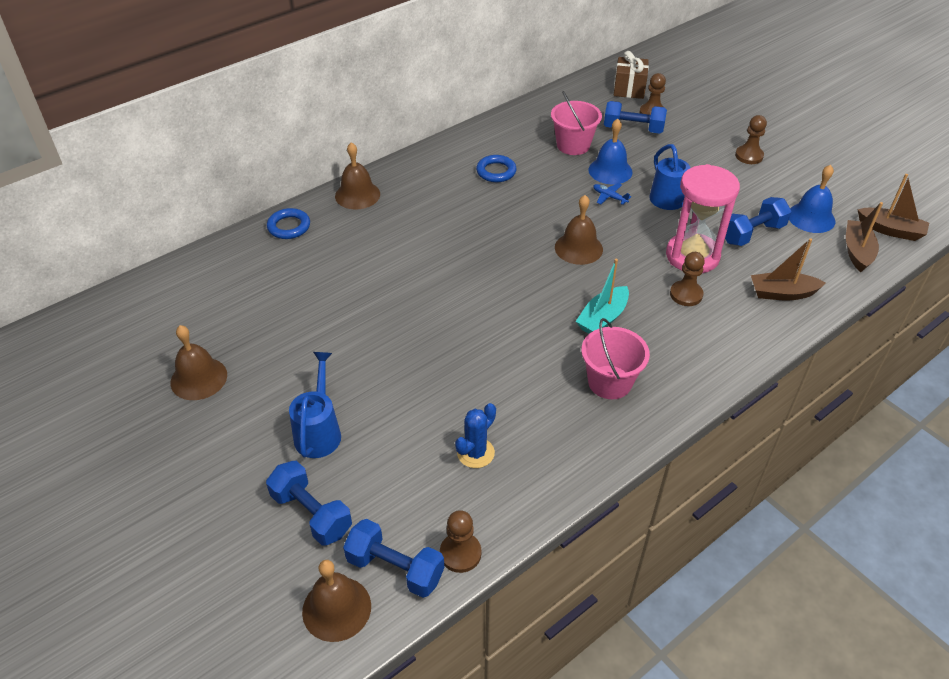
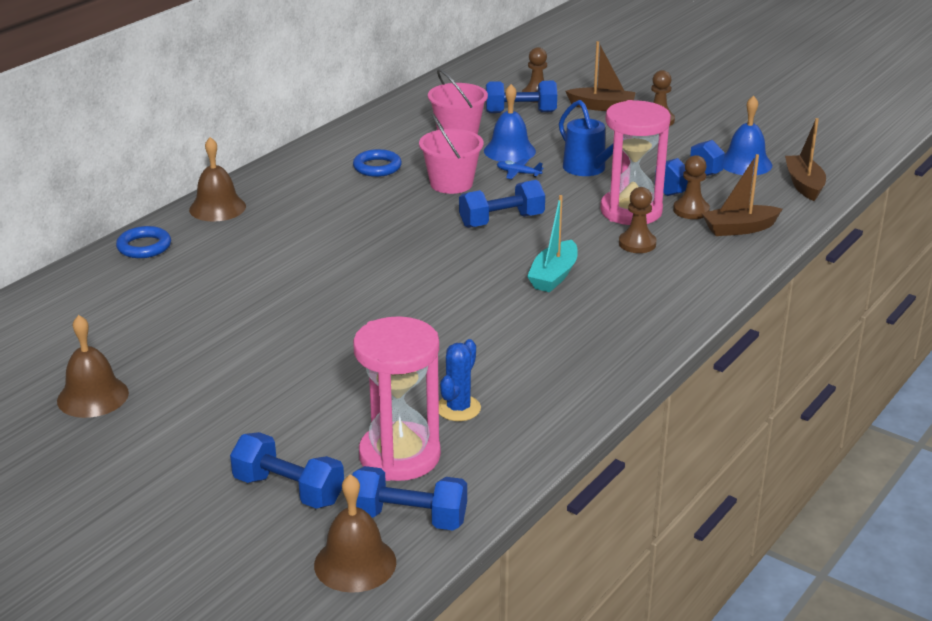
camera: 15 degrees left, 15 degrees down
blue watering can [289,352,341,458] -> none
brown pawn [440,510,481,573] -> brown pawn moved to [673,155,710,219]
brown bell [555,195,603,265] -> blue dumbbell [459,180,545,228]
pink bucket [581,318,650,399] -> pink bucket moved to [419,114,484,194]
brown gift [614,51,649,99] -> none
brown boat [858,174,929,241] -> brown boat moved to [565,41,636,111]
none -> pink hourglass [353,316,441,481]

